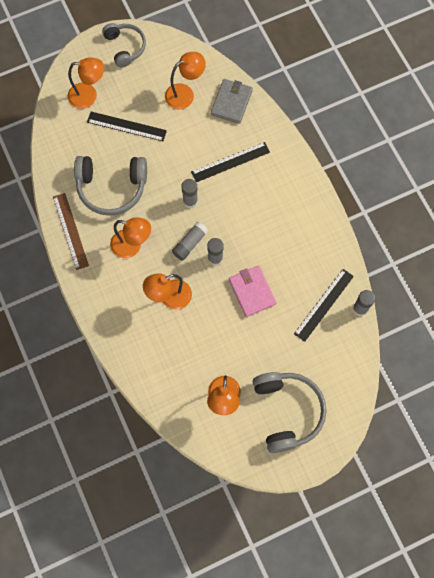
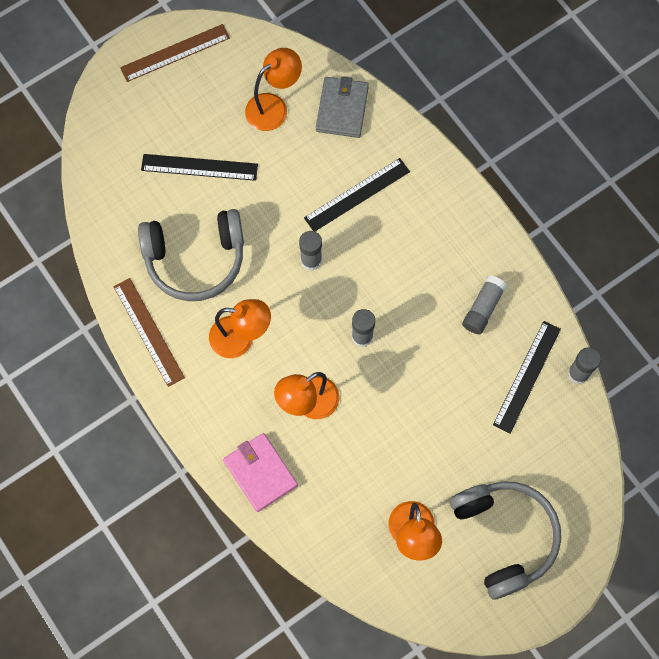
camera: 10 degrees left, 0 degrees up
orange lamp [68,57,104,109] -> none
grey headphones [102,23,146,68] -> brown ruler [120,24,230,82]
grey glue stick [172,221,208,261] -> grey glue stick moved to [462,276,507,334]
pink wallet [229,265,277,317] -> pink wallet moved to [223,433,298,512]

